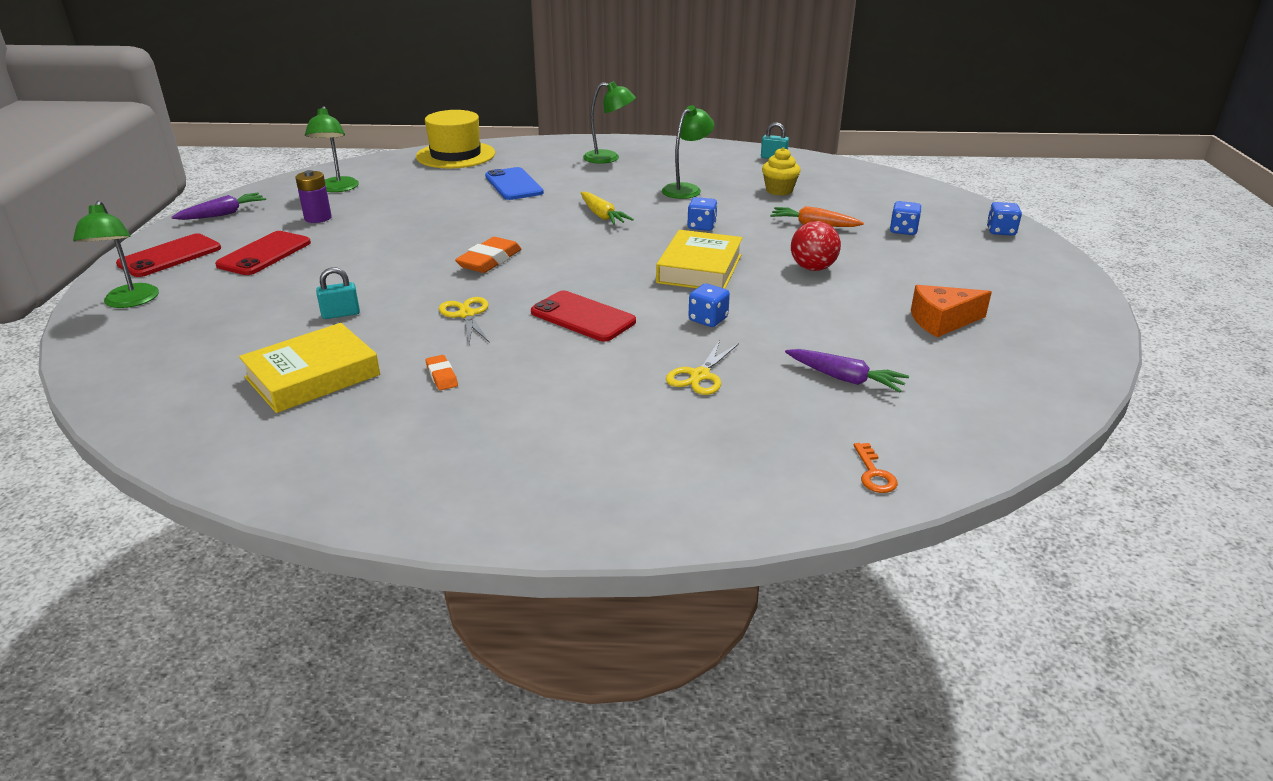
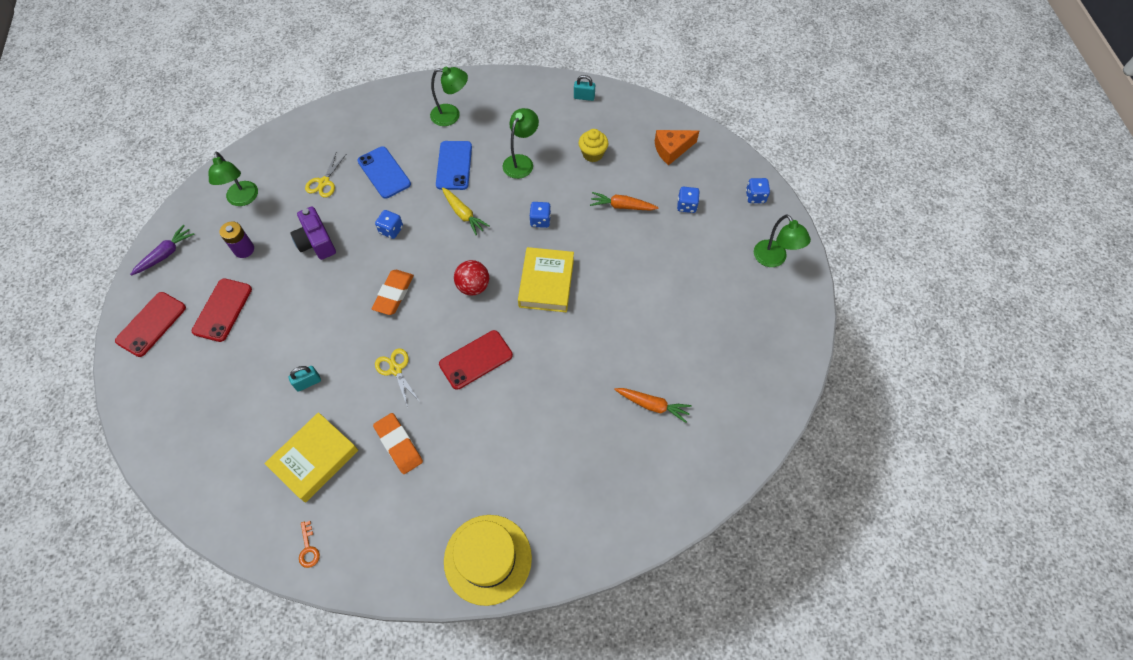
camera: 10 degrees left, 30 degrees up
green lamp [73,201,159,308] -> green lamp moved to [754,214,811,267]
yellow hat [416,110,495,169] -> yellow hat moved to [444,515,532,606]
orange eraser [426,355,458,390] -> orange eraser [373,413,423,474], size x1.81
red phone [531,291,636,342] -> red phone turned 60 degrees counterclockwise [439,330,513,390]
yellow scissors [666,340,739,395] -> yellow scissors moved to [305,153,346,198]
blue dice [688,284,730,327] -> blue dice moved to [375,210,403,239]
purple carrot [785,349,909,392] -> orange carrot [614,388,692,423]
red ball [791,221,841,271] -> red ball moved to [454,260,489,296]
orange key [854,443,898,493] -> orange key moved to [299,521,320,568]
orange cheese [911,285,992,337] -> orange cheese moved to [655,130,699,165]
none -> purple camera [290,206,336,260]
none -> blue phone [436,141,472,190]

